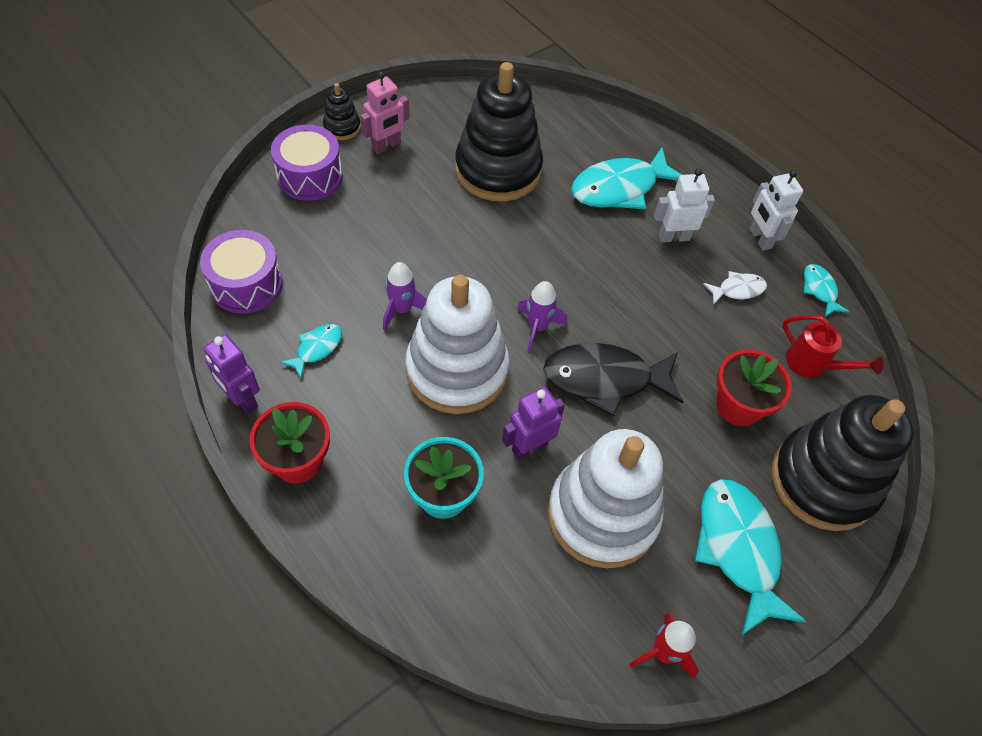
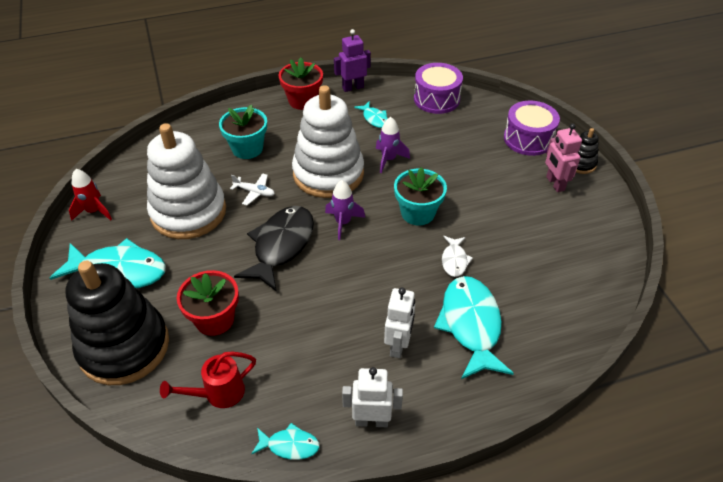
camera: 115 degrees right, 10 degrees down
black stacking toy [455,62,543,202] -> none
purple robot [502,387,565,460] -> white plane [230,173,275,205]
white fish [703,271,767,305] -> white fish moved to [442,236,473,277]
none -> turquoise flower pot [394,167,447,225]

